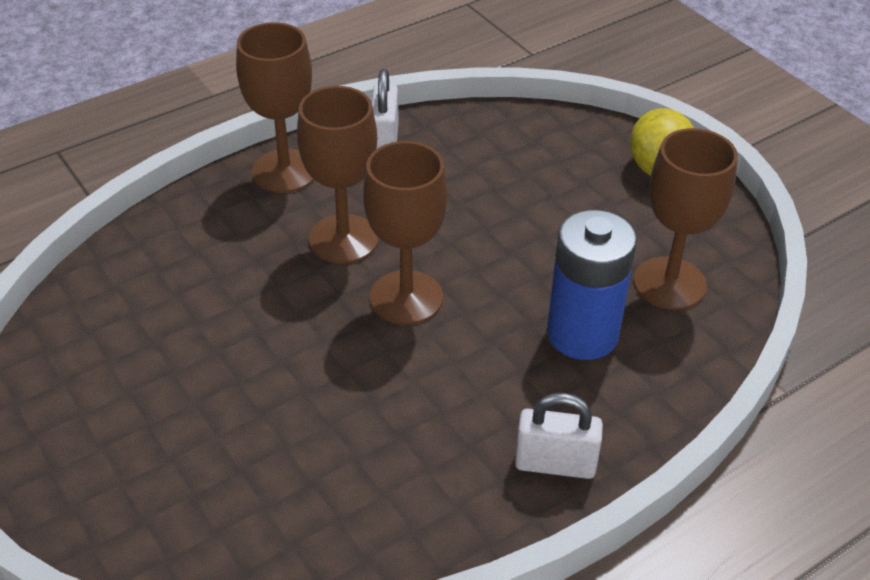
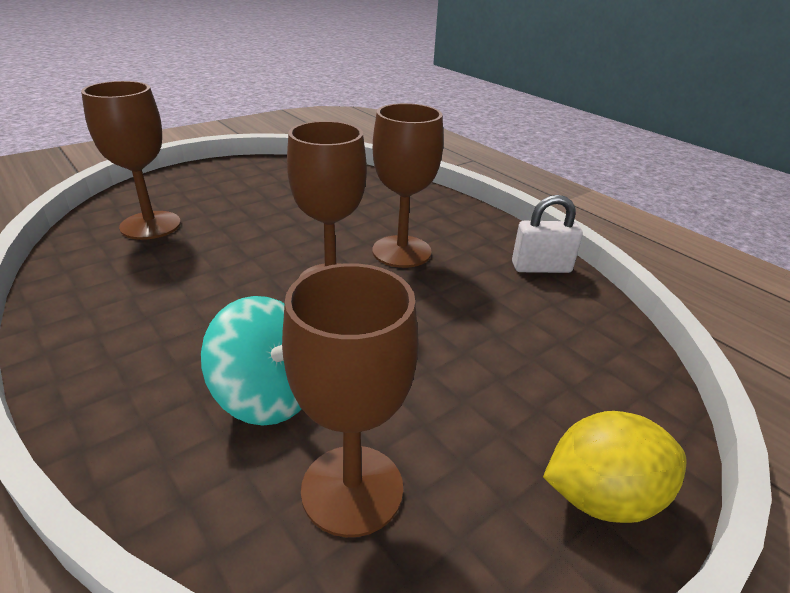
camera: 85 degrees right, 10 degrees down
brown goblet [236,22,314,193] -> brown goblet moved to [81,81,181,240]
white padlock [515,393,603,479] -> none
blue battery [547,210,637,360] -> turquoise spinning top [201,296,302,426]

